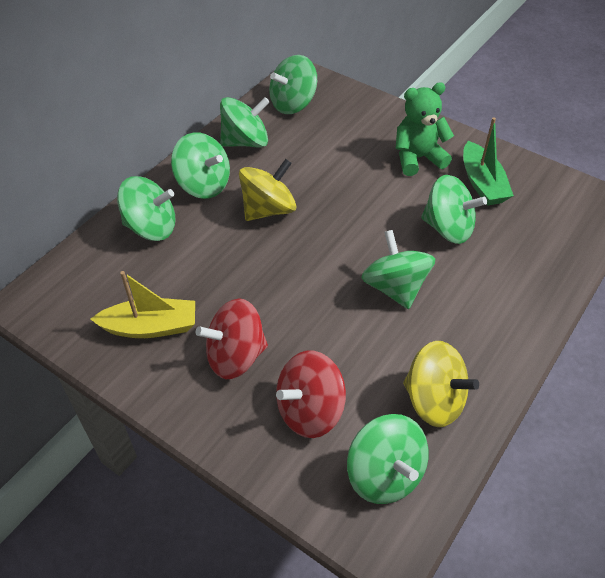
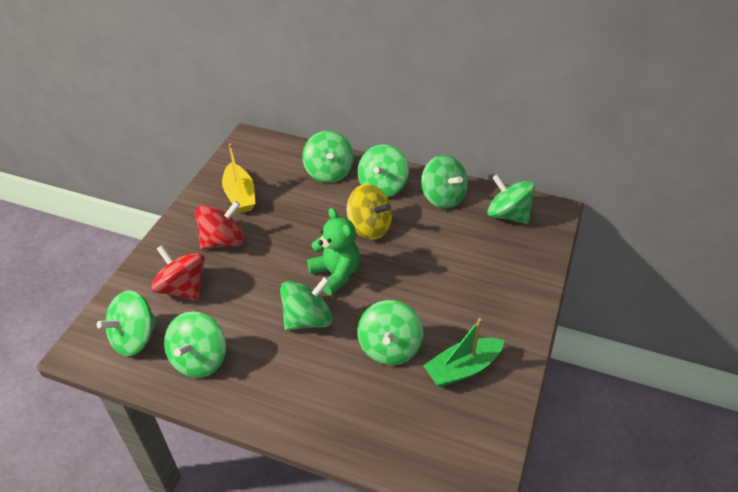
camera: 75 degrees right, 5 degrees down
red spinning top [196,298,268,379] -> red spinning top turned 90 degrees clockwise [195,201,244,250]
green teddy bear [396,82,454,176] -> green teddy bear moved to [307,208,360,295]
yellow spinning top [403,341,479,427] -> green spinning top [164,311,226,378]

